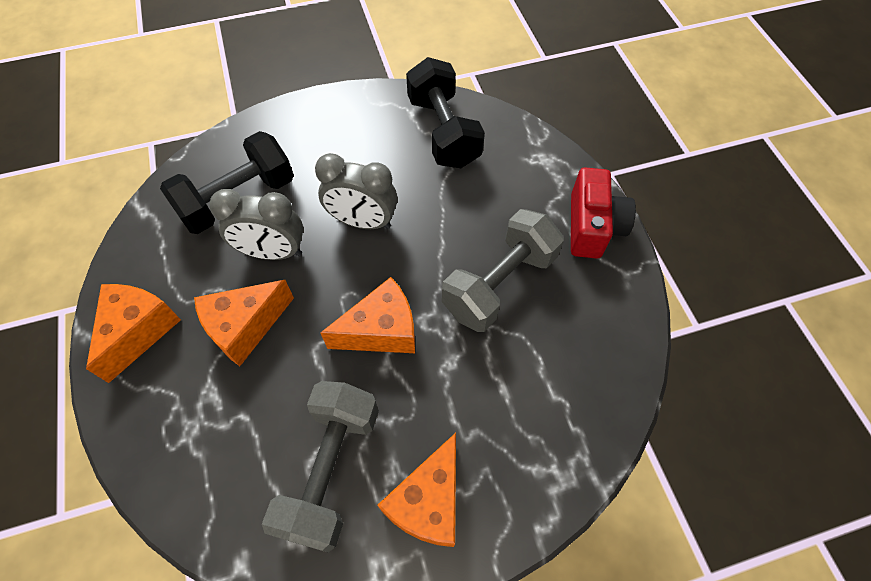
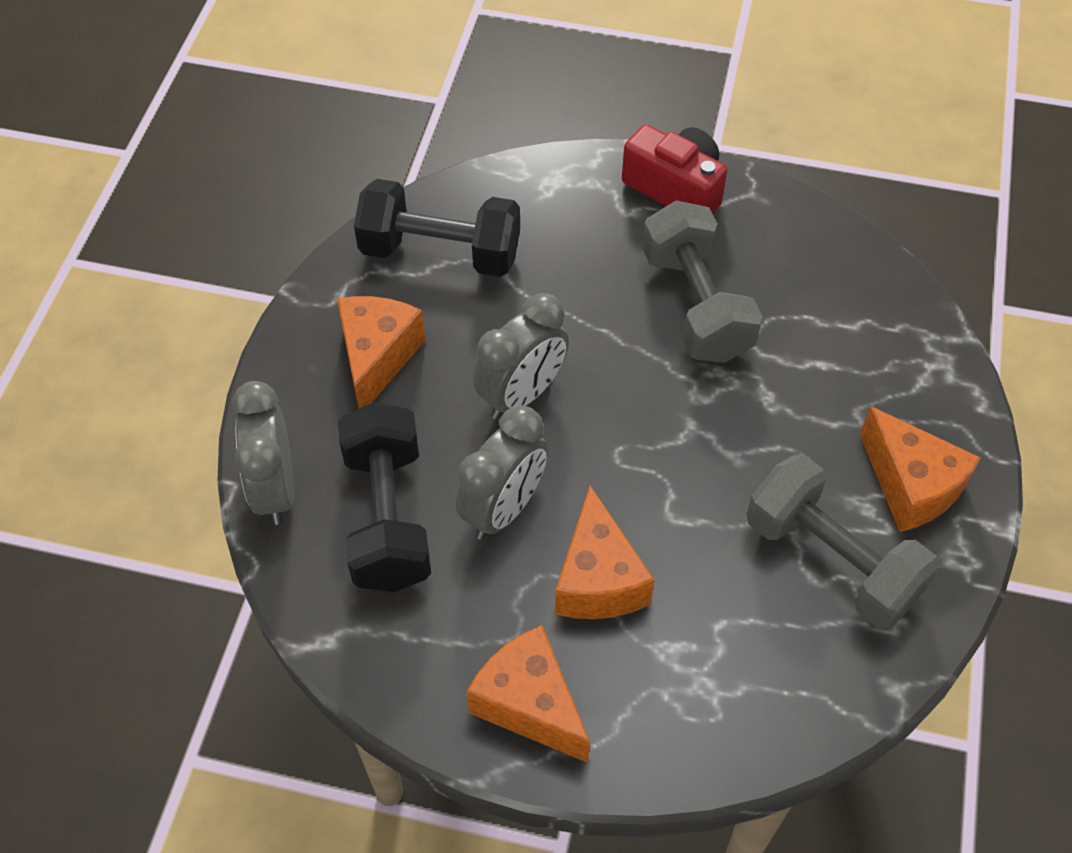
camera: 60 degrees left, 5 degrees down
orange cheese [320,277,415,353] -> orange cheese moved to [337,296,426,409]
none -> grey clock [232,381,294,525]

